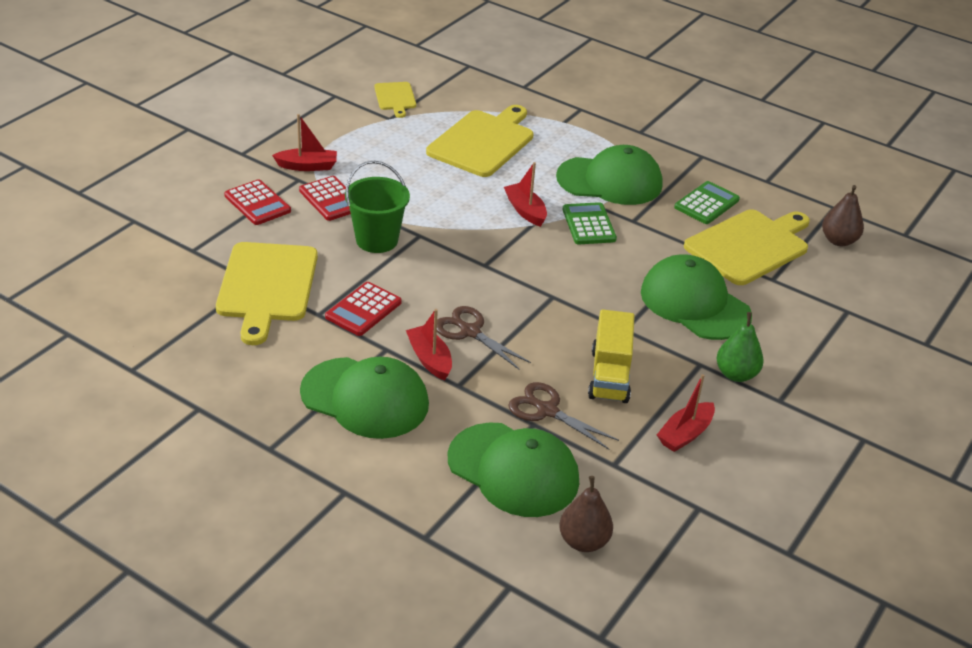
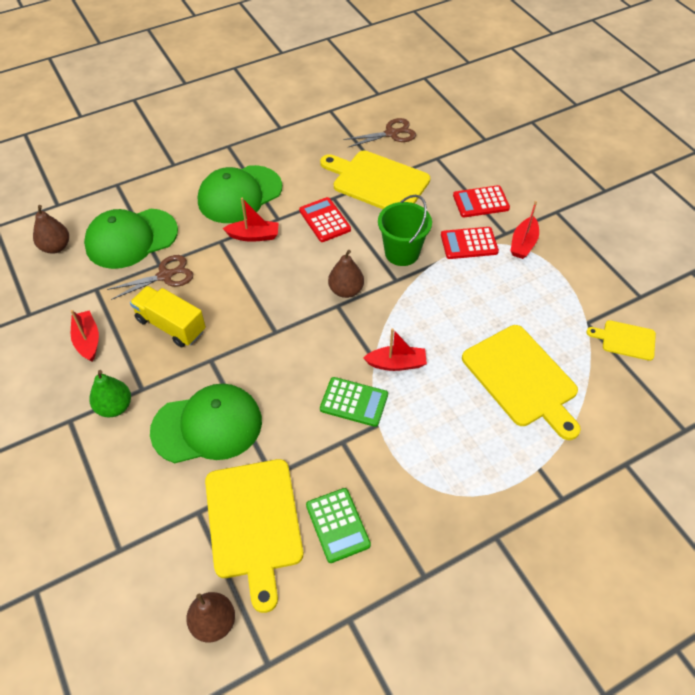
camera: 120 degrees right, 15 degrees up
brown scissors [437,306,531,370] -> brown scissors moved to [344,118,416,148]
green cap [556,145,663,205] -> none
none -> brown pear [328,250,364,298]

